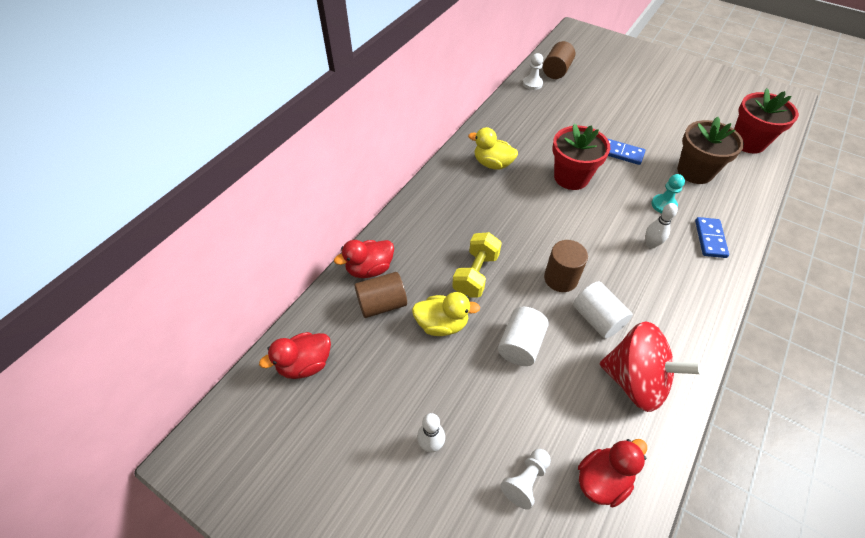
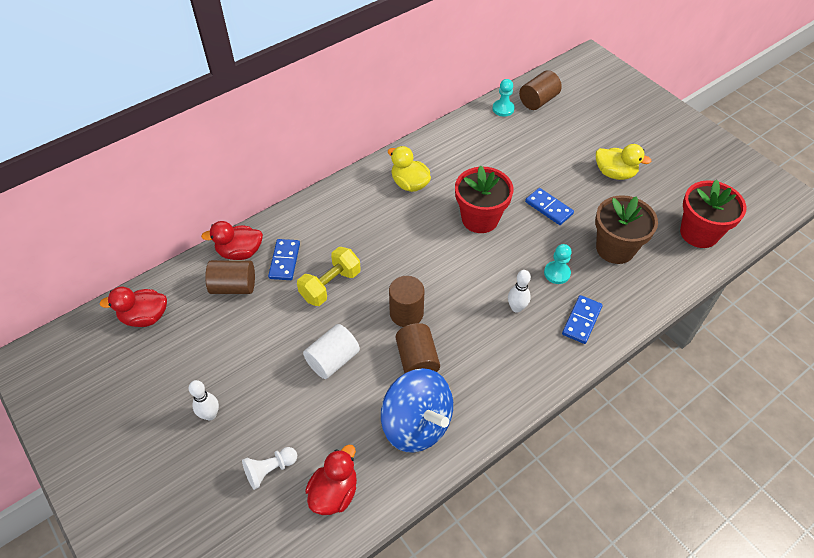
camera: 20 degrees right, 0 degrees up
yellow duck [412,292,480,336] -> yellow duck moved to [596,144,652,180]
white pawn [523,53,543,90] -> turquoise pawn [492,79,515,117]
white cylinder [573,282,633,339] -> brown cylinder [396,323,440,373]
red duck [578,439,647,508] -> red duck turned 45 degrees counterclockwise [305,445,357,515]
red spinning top [600,321,702,412] -> blue spinning top [381,368,453,453]
none -> blue domino [268,239,300,280]

